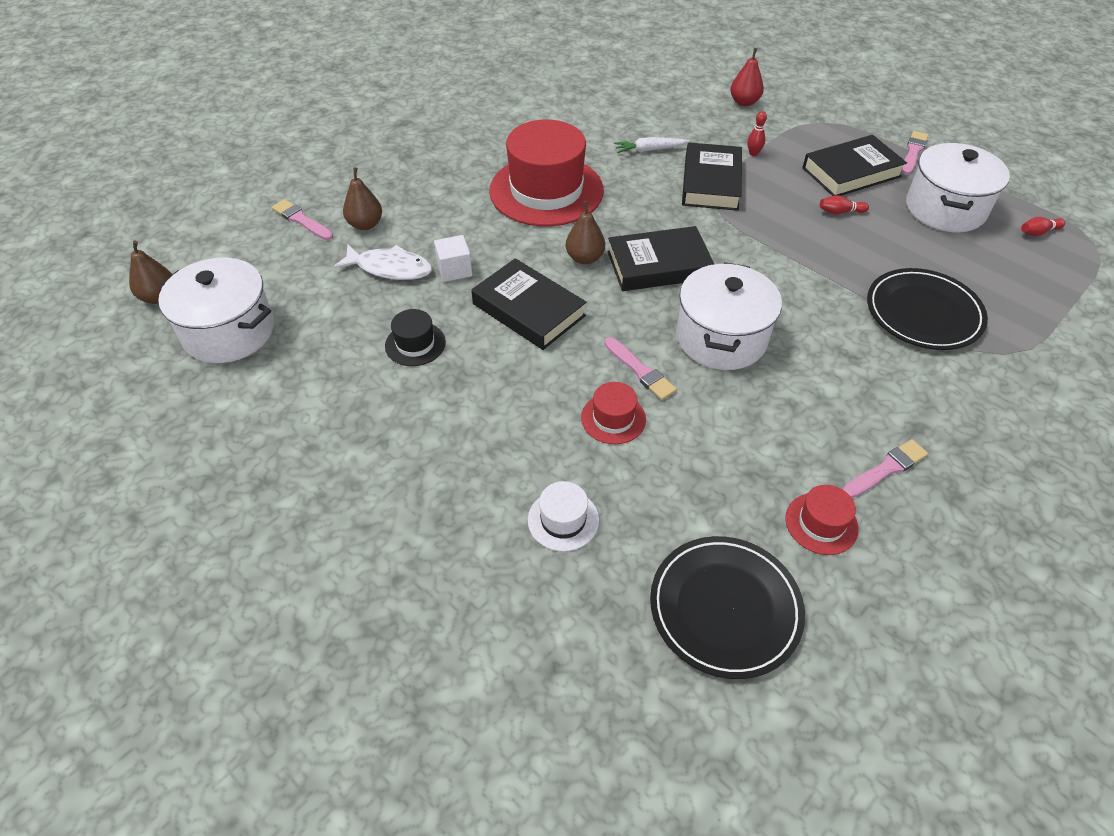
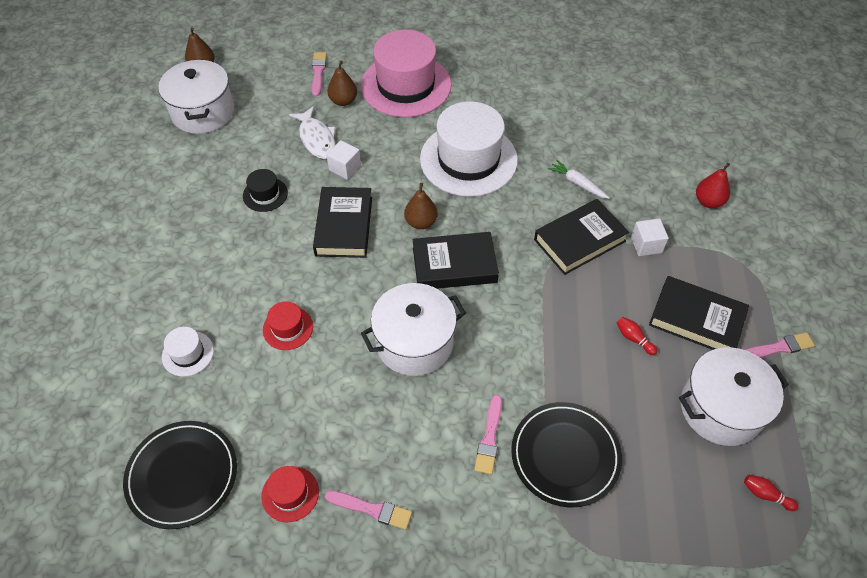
camera: 50 degrees right, 5 degrees up
red hat [489,120,604,226] -> white hat [420,101,518,197]
pink brush [604,337,677,400] -> pink brush moved to [474,395,502,475]
black book [607,226,714,291] -> black book turned 45 degrees counterclockwise [412,232,499,289]
red bowling pin [748,111,767,156] -> white cube [631,218,668,256]
none -> pink hat [361,30,451,117]

